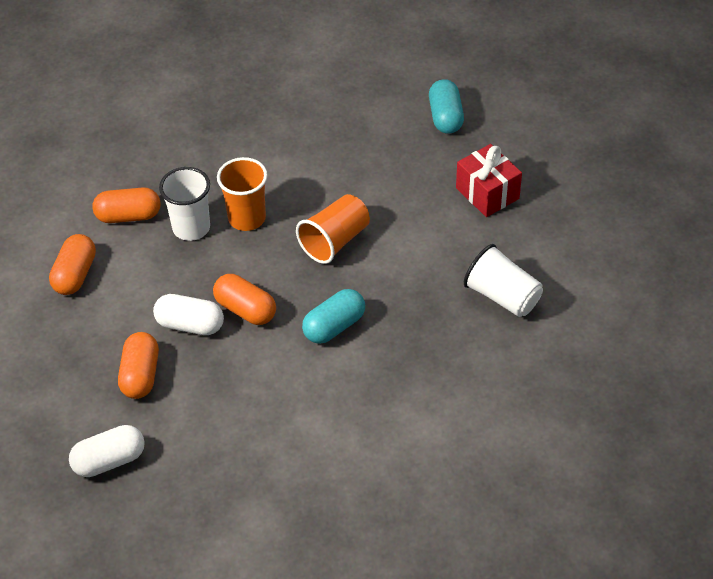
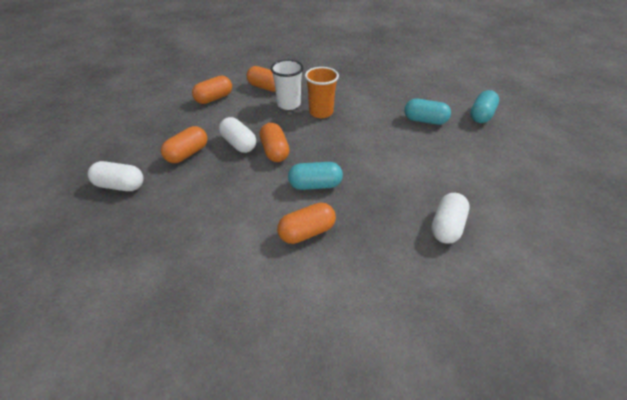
camera: 35 degrees right, 5 degrees down
orange cup [296,194,370,264] -> none
red gift [456,144,522,217] -> none
white cup [464,244,543,317] -> white capsule [431,193,469,243]
none -> orange capsule [277,203,336,244]
none -> turquoise capsule [404,99,451,125]

